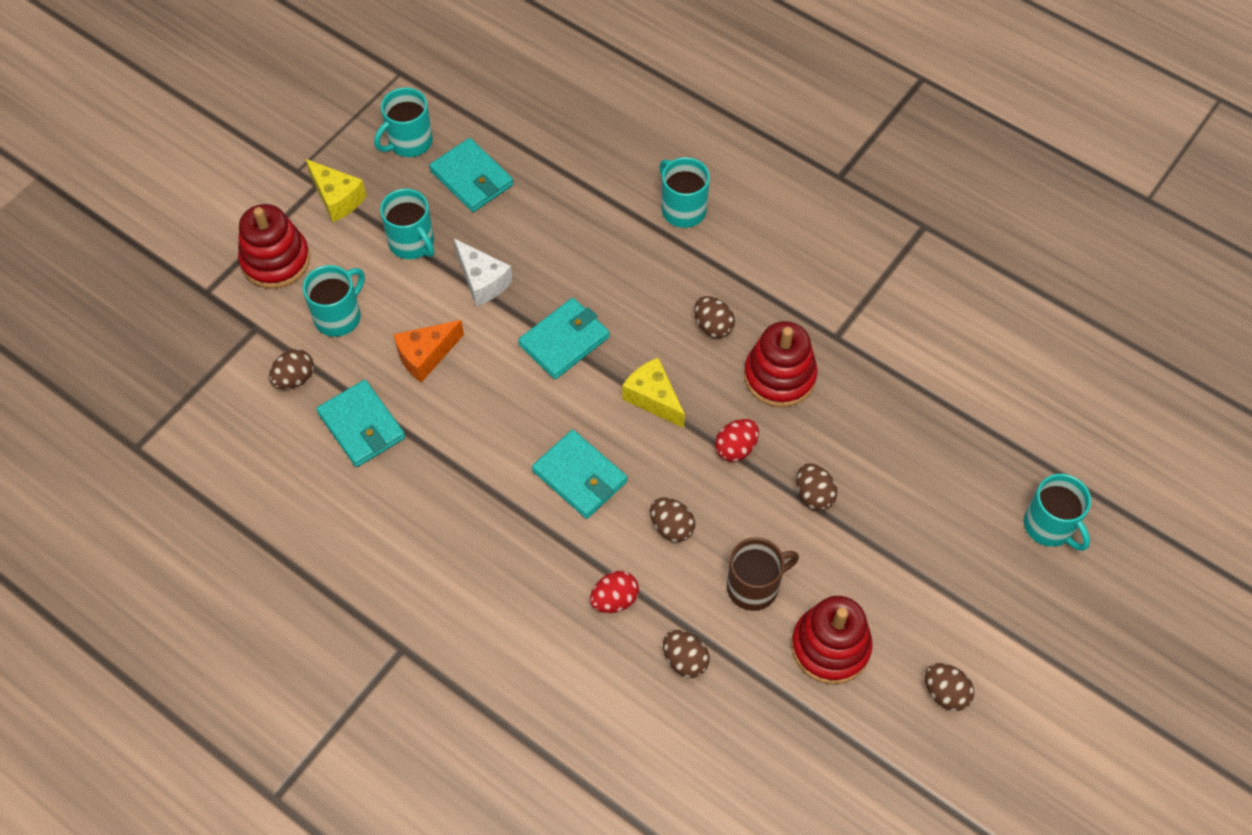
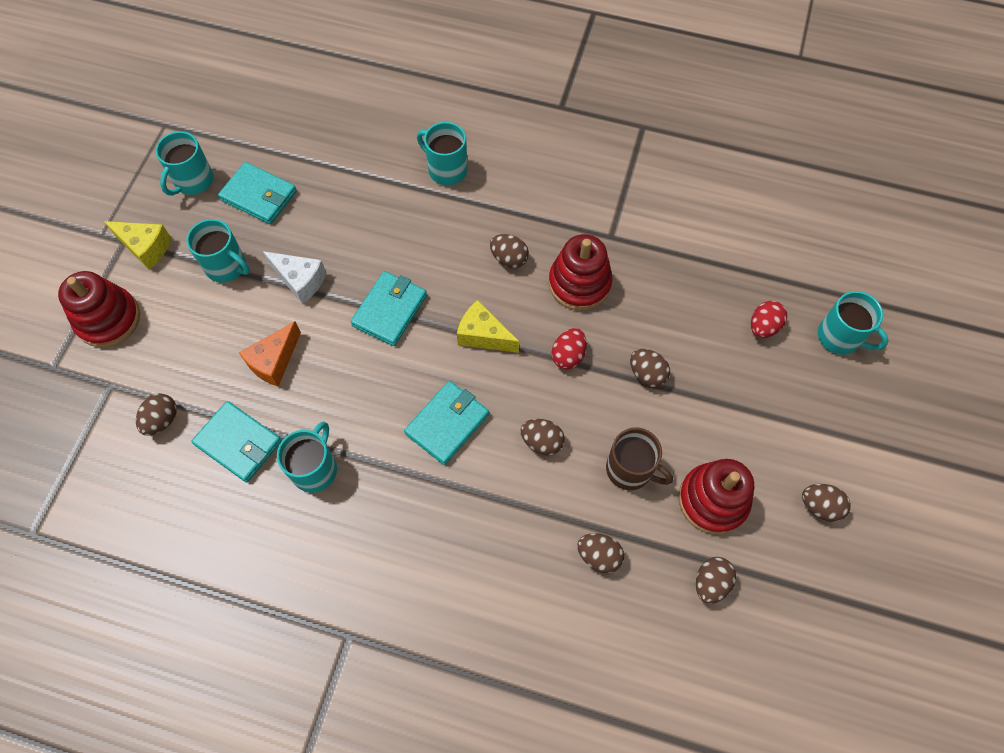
camera: 20 degrees left, 5 degrees up
turquoise mug [303,265,365,337] -> turquoise mug moved to [277,421,337,493]
turquoise wallet [532,430,627,519] -> turquoise wallet turned 75 degrees counterclockwise [404,381,489,465]
red egg [590,571,639,613] -> red egg moved to [751,301,787,338]
brown mug [727,537,799,611] -> brown mug turned 75 degrees clockwise [606,427,673,490]
none -> brown egg [696,557,736,604]

